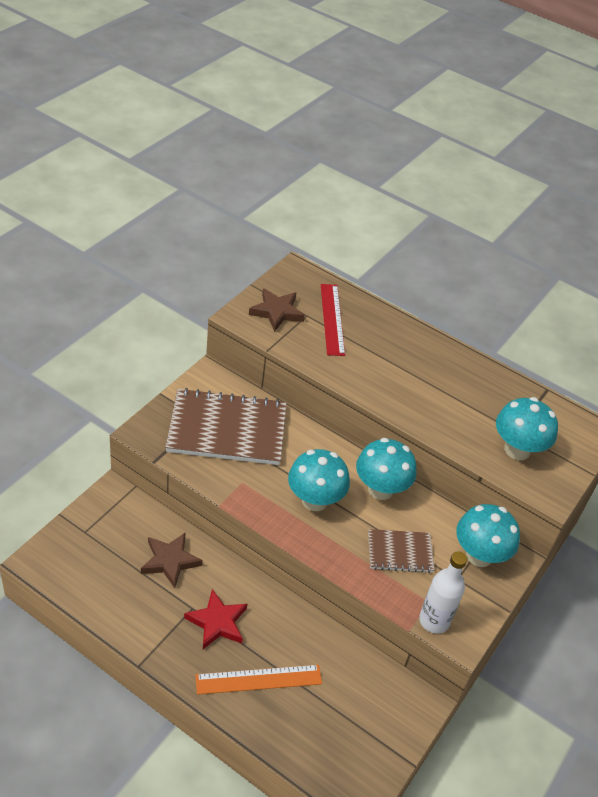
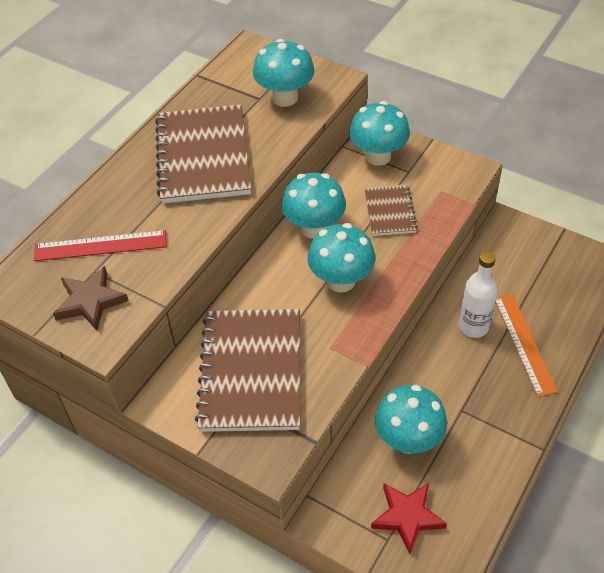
camera: 85 degrees left, 5 degrees up
brown star [141,532,203,588] -> turquoise mushroom [375,385,447,454]
red star [184,589,247,649] -> red star moved to [371,483,447,554]
white bottle [419,551,467,634] -> white bottle moved to [459,251,498,338]
none -> brown notebook [155,105,251,204]

